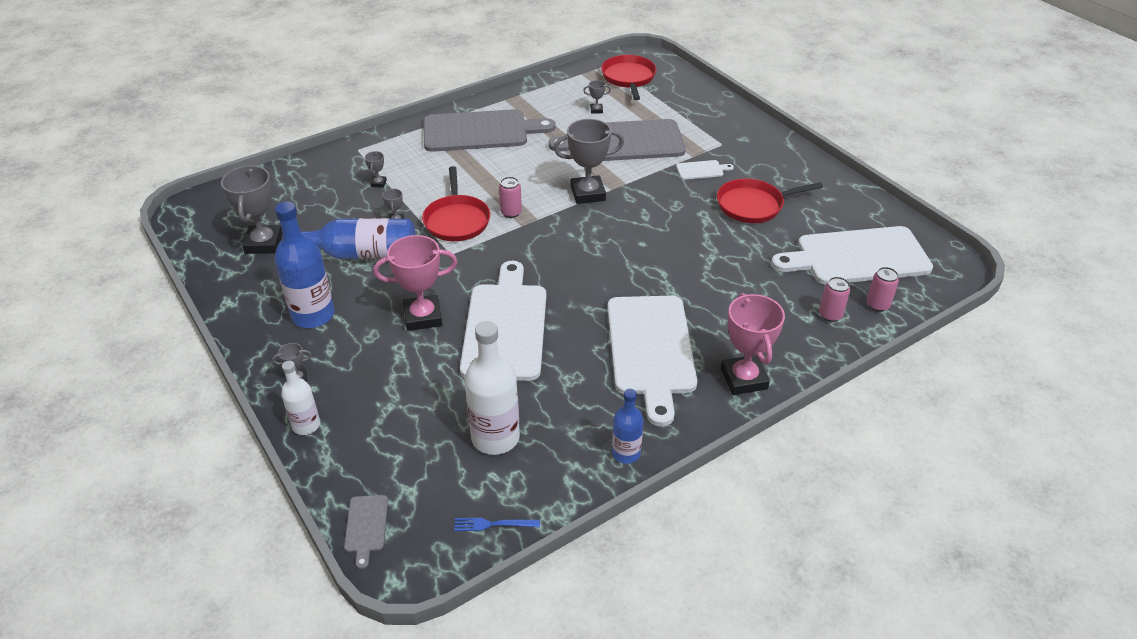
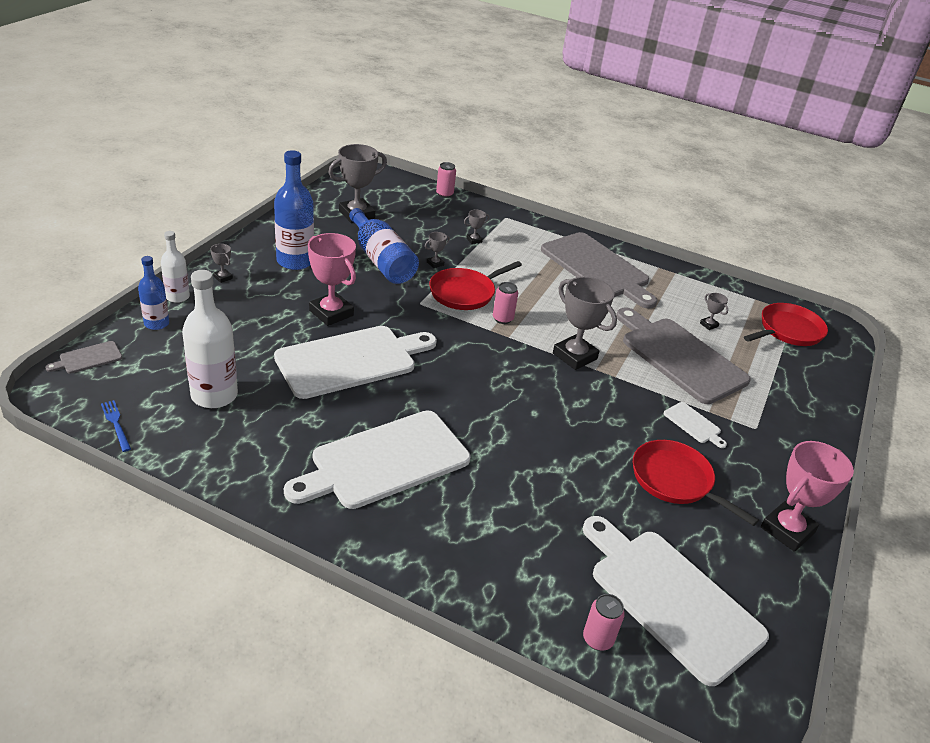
camera: 55 degrees right, 5 degrees down
blue bottle [612,389,643,464] -> blue bottle moved to [138,256,169,330]
pink trophy [721,293,785,395] -> pink trophy moved to [761,441,854,552]
pink can [819,277,850,322] -> pink can moved to [436,162,456,198]

